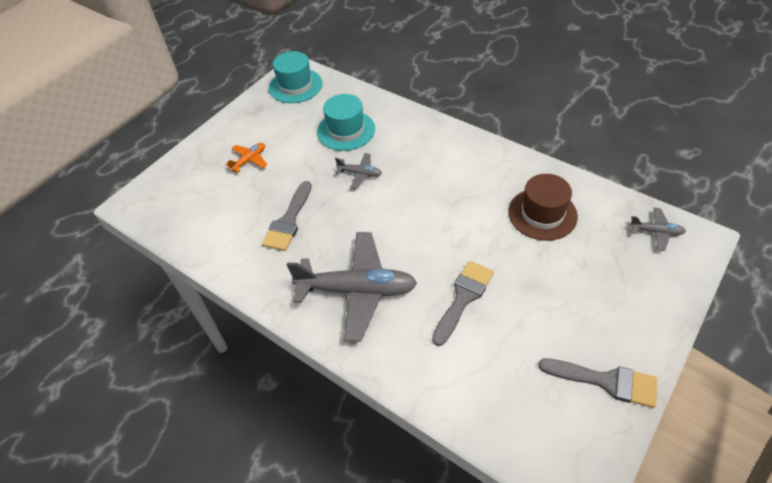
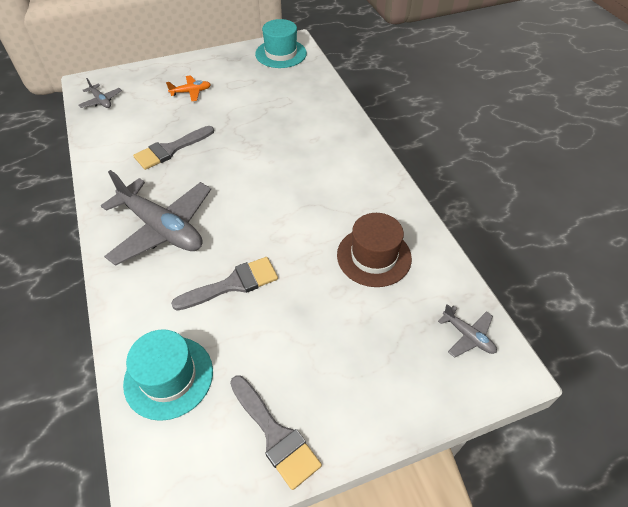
camera: 30 degrees right, 0 degrees up
turquoise hat [317,94,375,151] -> turquoise hat moved to [123,329,213,421]
grey plane [335,153,382,189] -> grey plane moved to [78,78,122,108]

